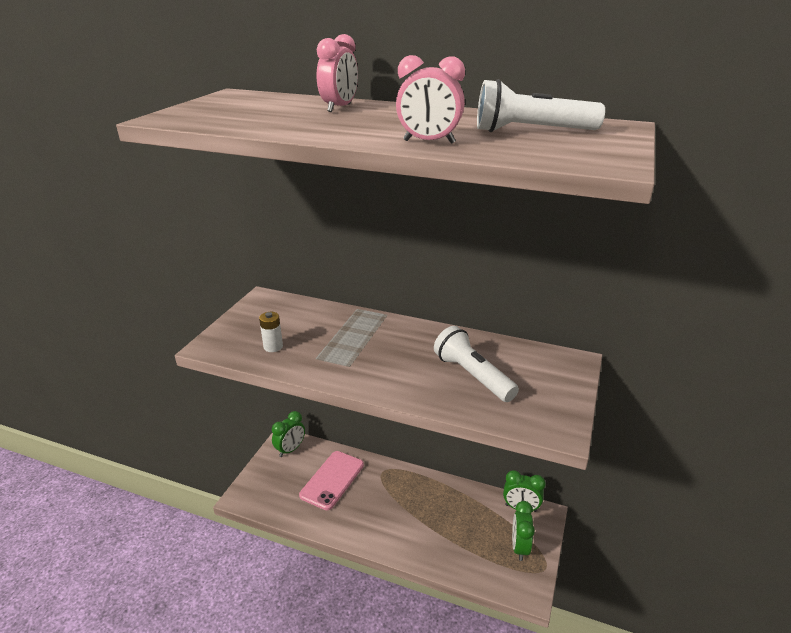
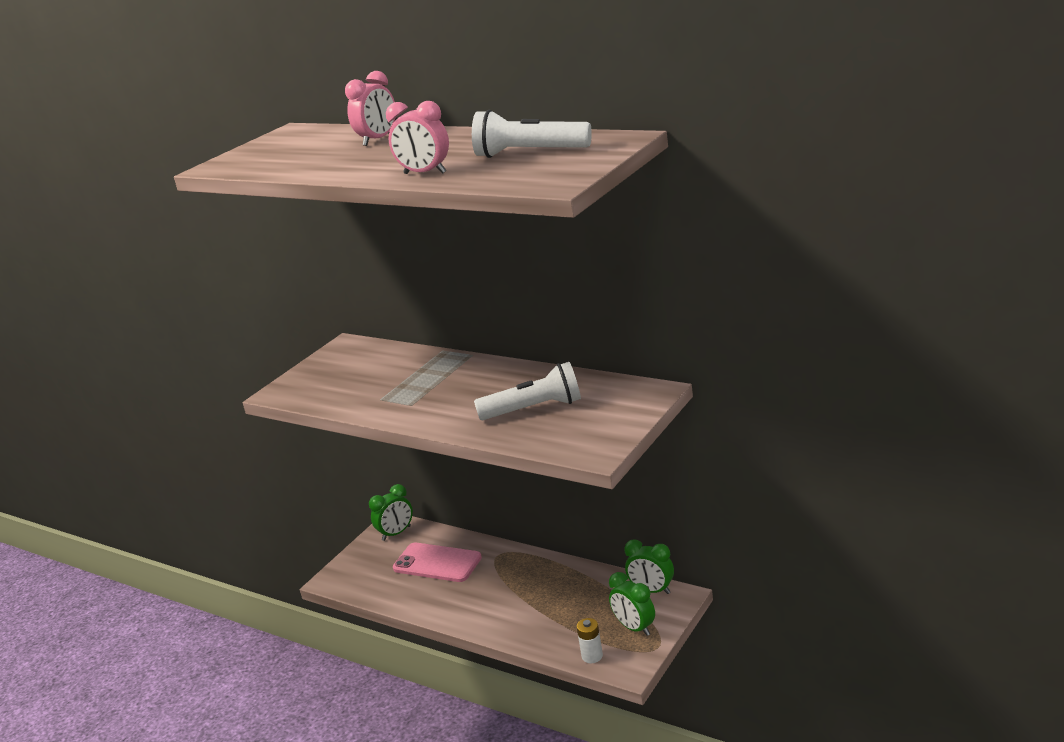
camera: 15 degrees right, 5 degrees down
white battery [259,312,283,352] -> white battery moved to [576,618,603,663]
pink phone [299,451,364,510] -> pink phone turned 75 degrees clockwise [393,543,482,582]
white flashlight [434,326,519,402] -> white flashlight turned 105 degrees clockwise [474,362,581,420]
green clock [512,501,535,561] -> green clock turned 60 degrees counterclockwise [609,572,655,636]

